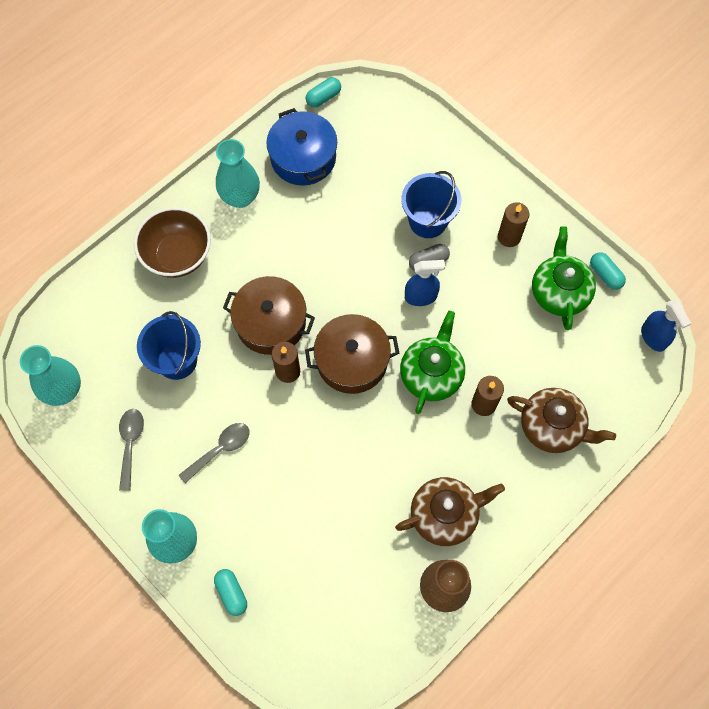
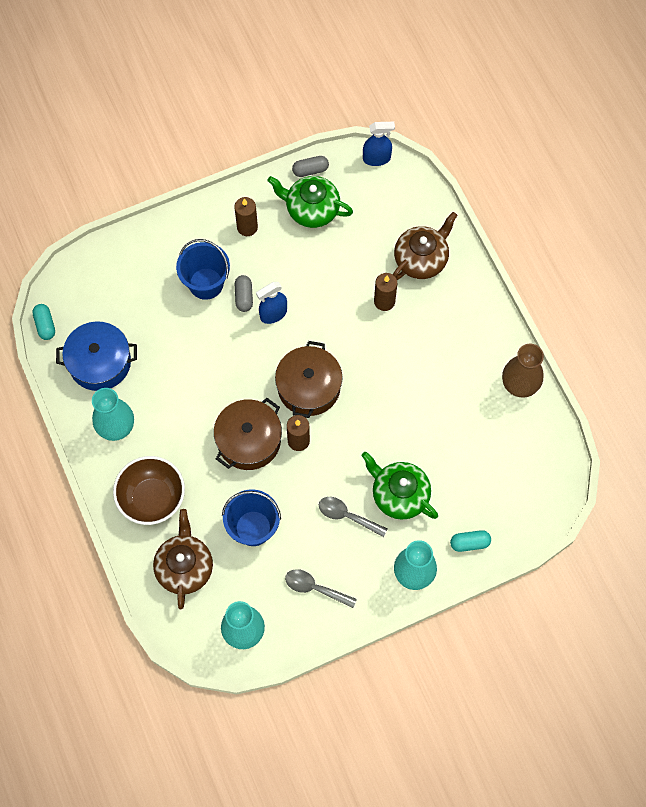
camera: 70 degrees left, 0 degrees up
grey spoon [179,423,250,483] -> grey spoon turned 45 degrees counterclockwise [319,497,387,537]
brown teapot [395,477,505,546] -> brown teapot moved to [153,509,213,609]
green teapot [400,311,465,414] -> green teapot moved to [361,452,438,520]
blue spray bottle [405,260,445,306] -> blue spray bottle turned 135 degrees counterclockwise [256,282,287,324]
turquoise capsule [590,252,626,290] -> grey capsule [292,156,329,177]

